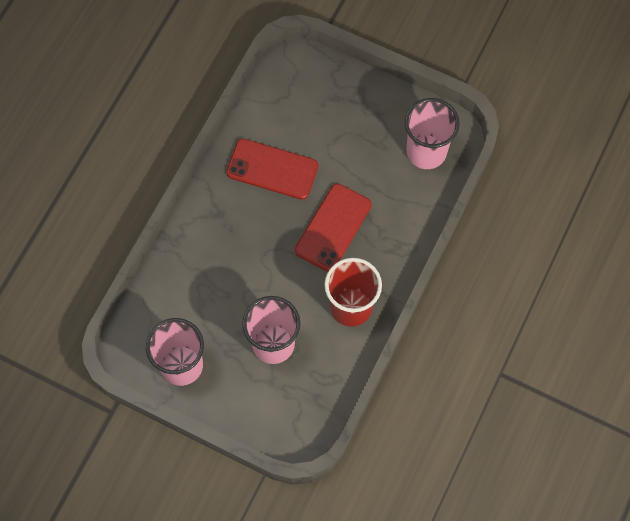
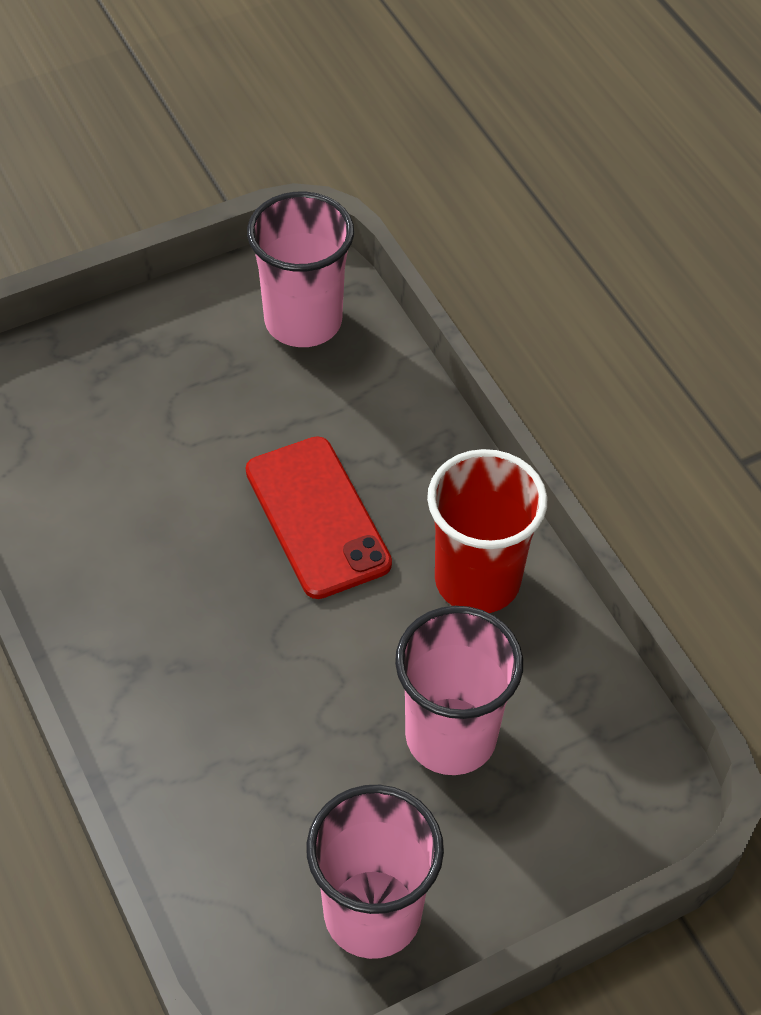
camera: 55 degrees left, 15 degrees down
red phone [226,139,318,200] -> none

